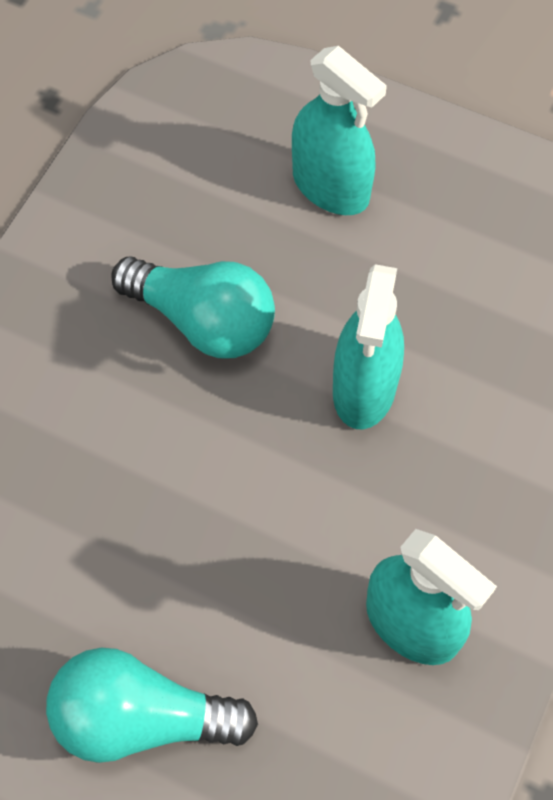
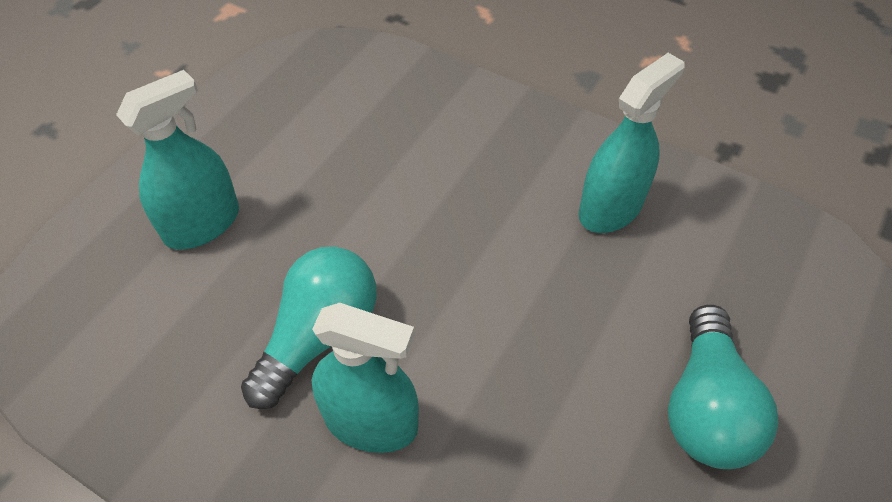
camera: 85 degrees left, 10 degrees down
turquoise spray bottle [333,264,404,429] -> turquoise spray bottle moved to [312,303,419,453]

